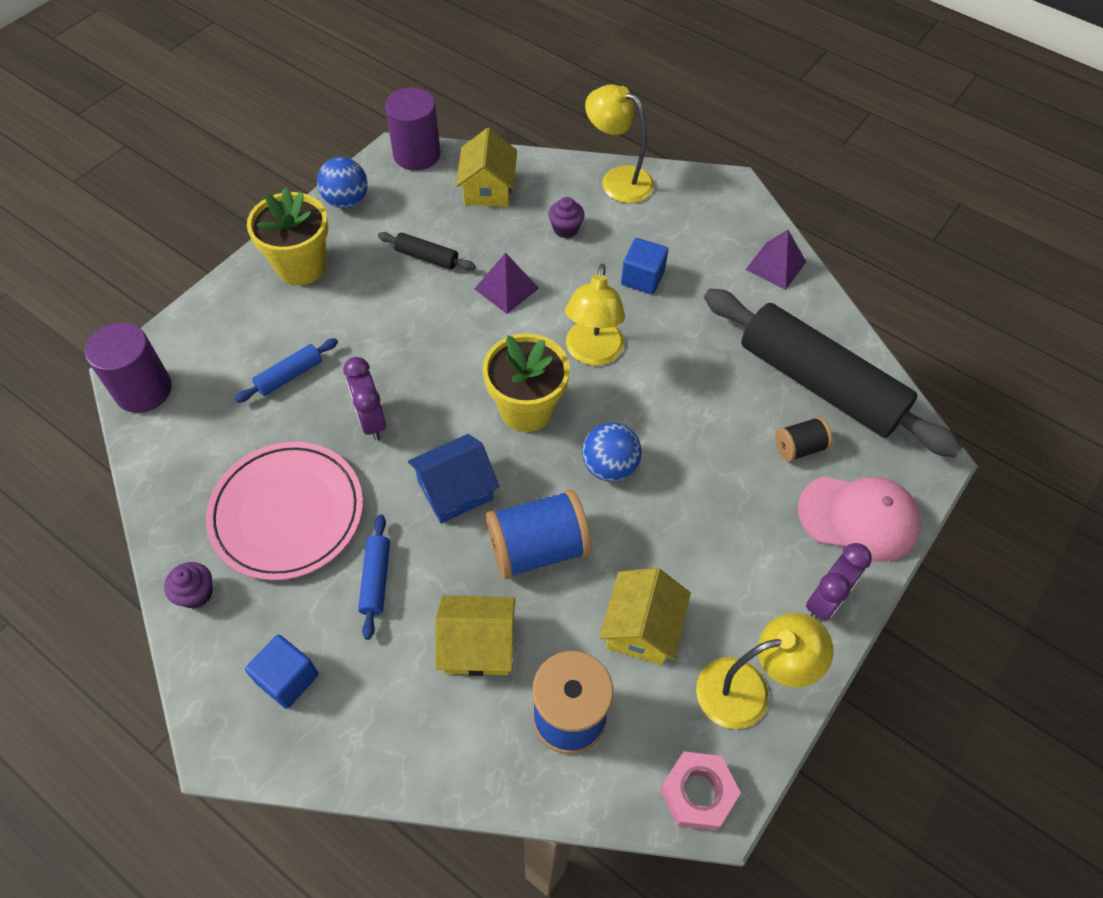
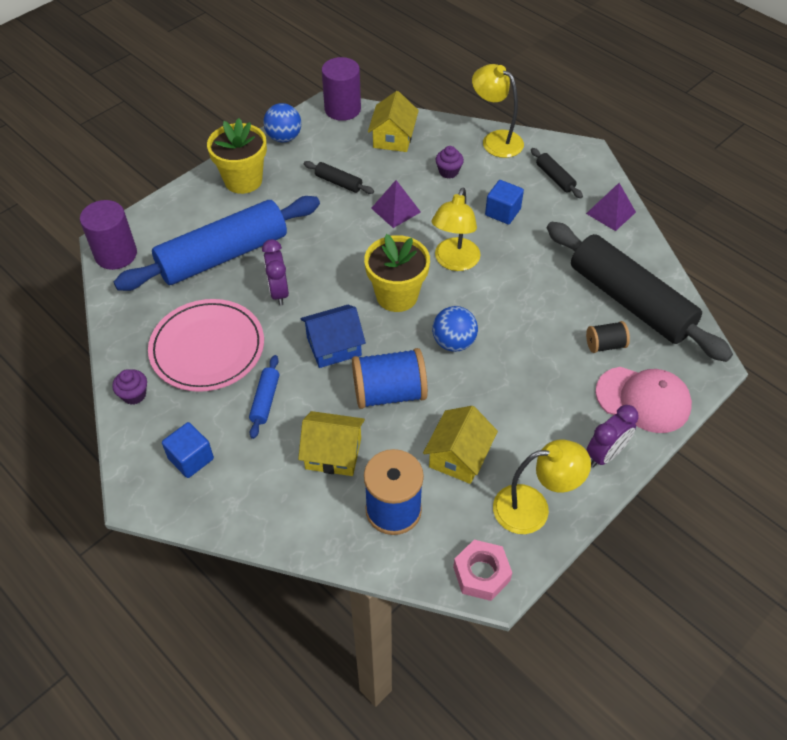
camera: 10 degrees right, 5 degrees down
blue rolling pin [235,338,338,403] -> blue rolling pin [114,196,320,291], size x2.50
none -> black rolling pin [531,148,583,198]

